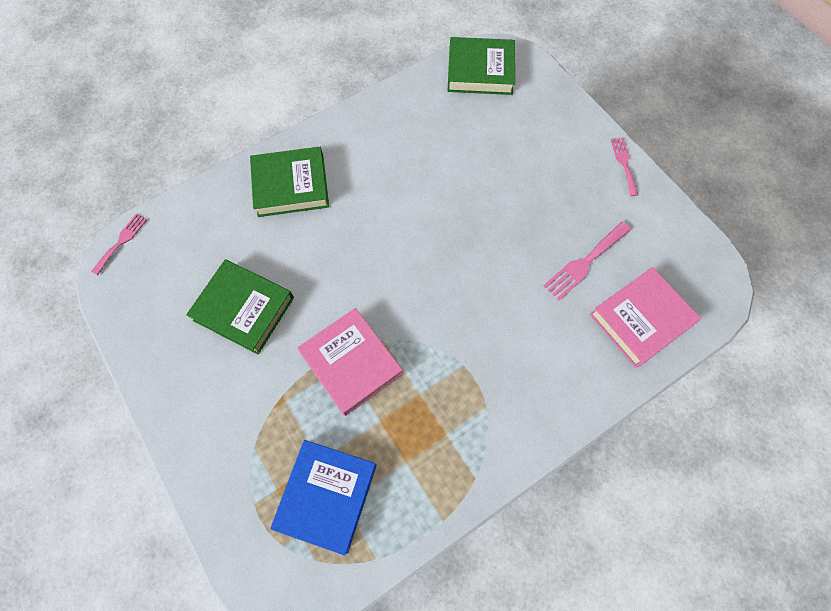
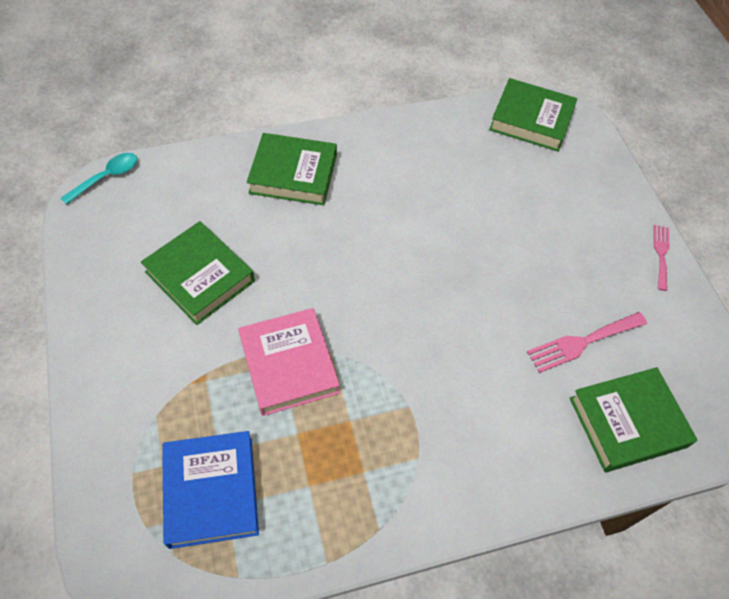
camera: 15 degrees right, 10 degrees down
pink fork [91,214,147,275] -> turquoise spoon [61,153,137,205]
blue book [271,440,377,556] -> blue book turned 45 degrees counterclockwise [162,431,259,549]
pink book [590,267,701,367] -> green book [570,367,698,472]

